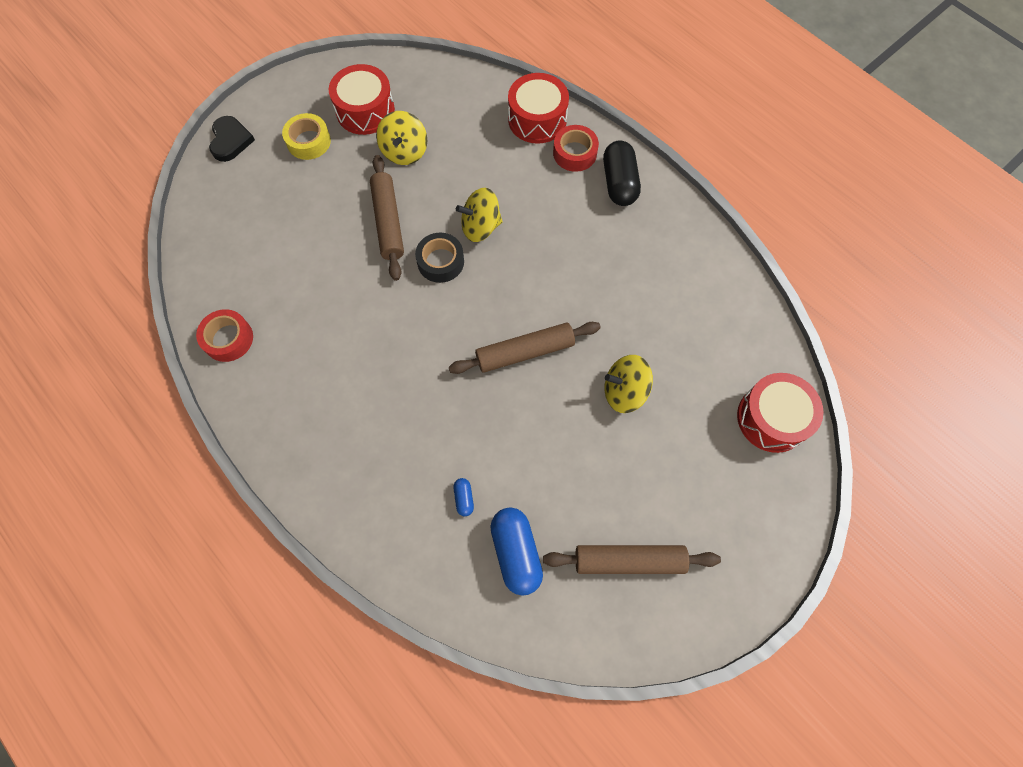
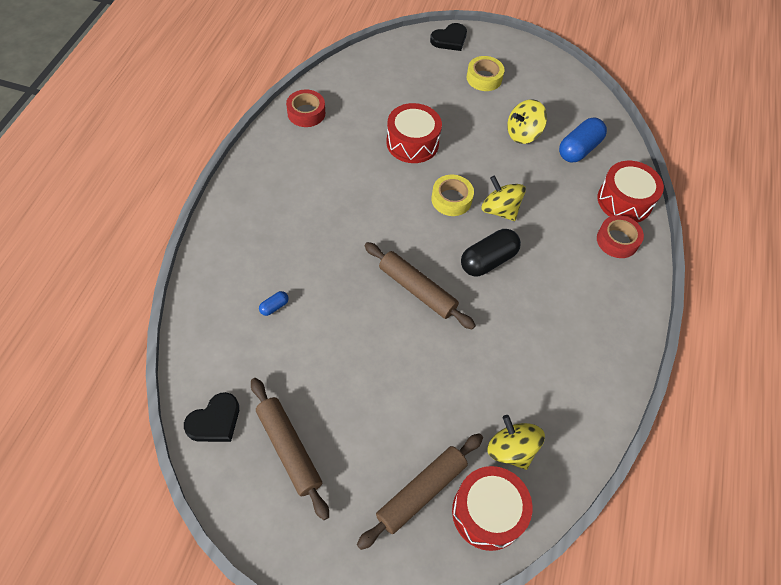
camera: 55 degrees right, 10 degrees down
red drum [329,64,395,135] -> red drum moved to [386,103,442,163]
brown rolling pin [370,155,404,281] -> brown rolling pin moved to [357,433,483,550]
black tape [415,233,464,283] -> yellow tape [431,175,474,216]
blue capsule [490,507,543,596] -> blue capsule moved to [559,118,607,163]
black capsule [603,140,641,206] -> black capsule moved to [461,229,521,276]
yellow spinning top [604,355,653,413] -> yellow spinning top moved to [488,415,545,470]
none -> black heart [184,392,239,442]

